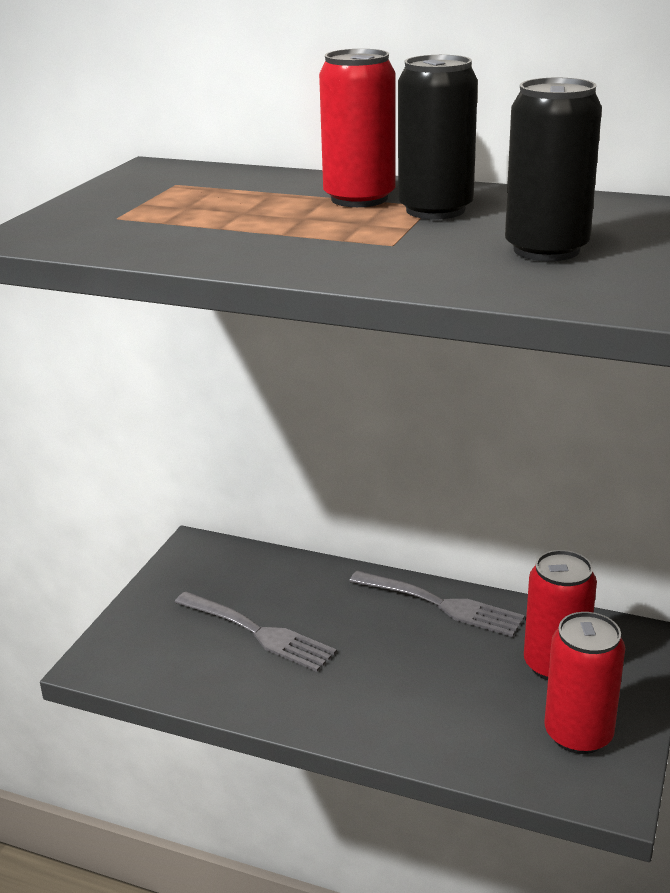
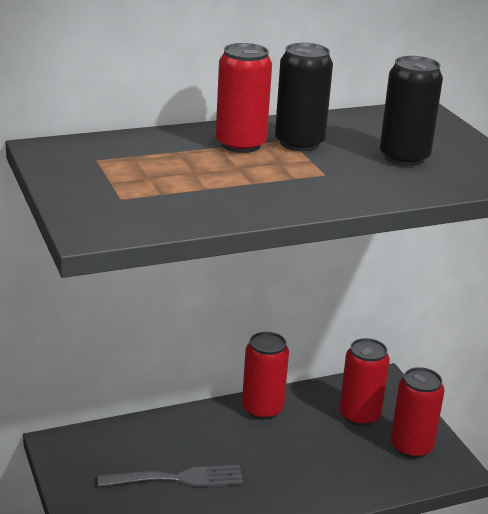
camera: 45 degrees left, 0 degrees up
grey fork [349,570,525,637] -> red can [242,332,289,420]

